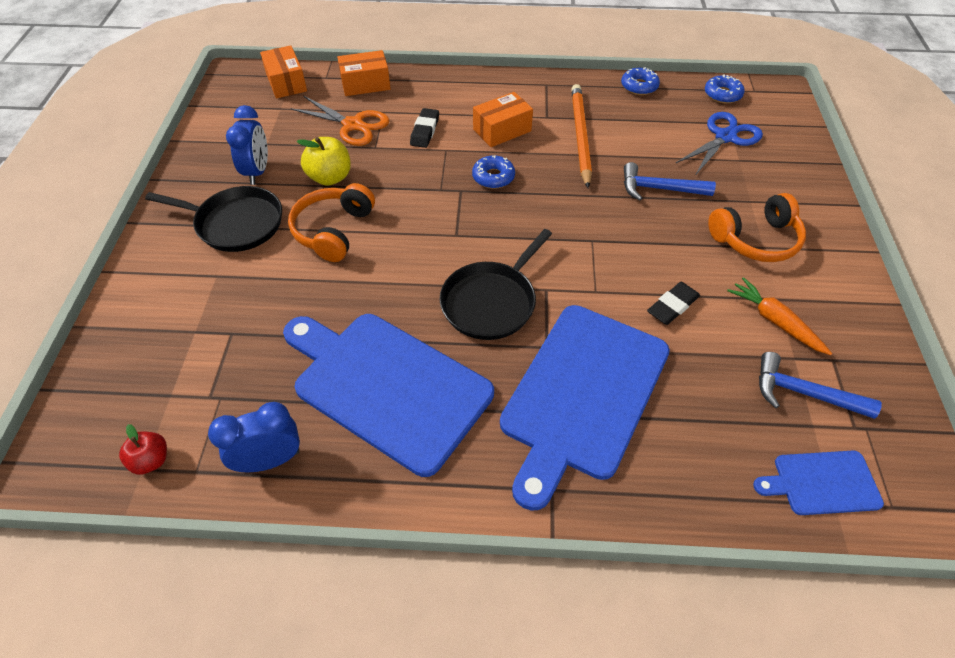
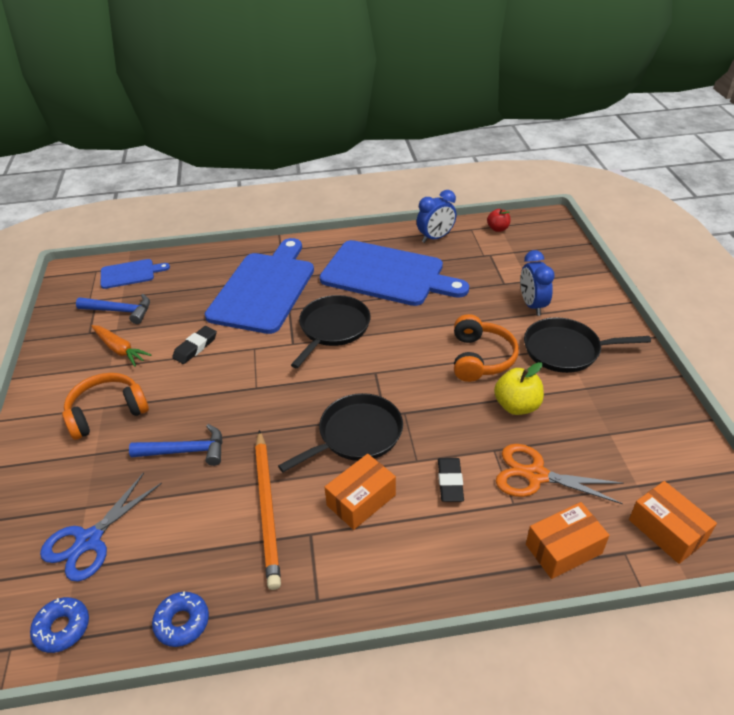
camera: 170 degrees right, 10 degrees down
blue clock [226,105,268,185] -> blue clock moved to [520,250,555,316]
blue donut [472,155,515,189] -> black pan [278,393,403,472]

